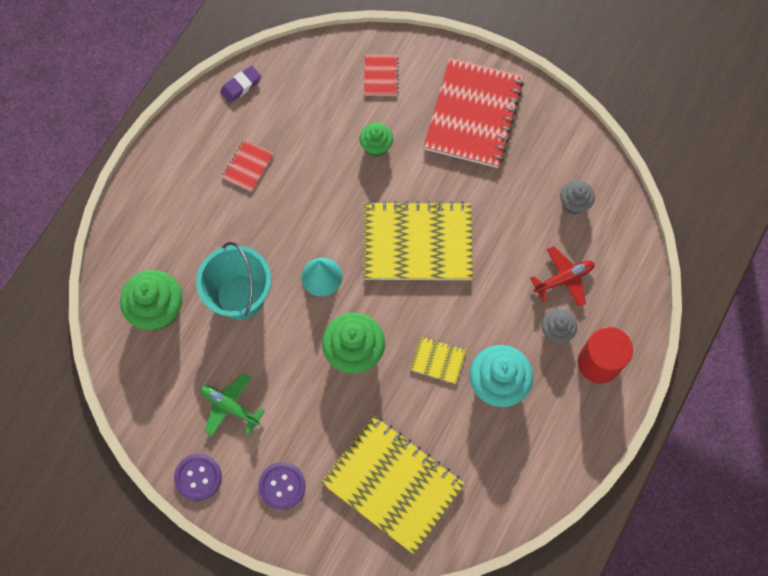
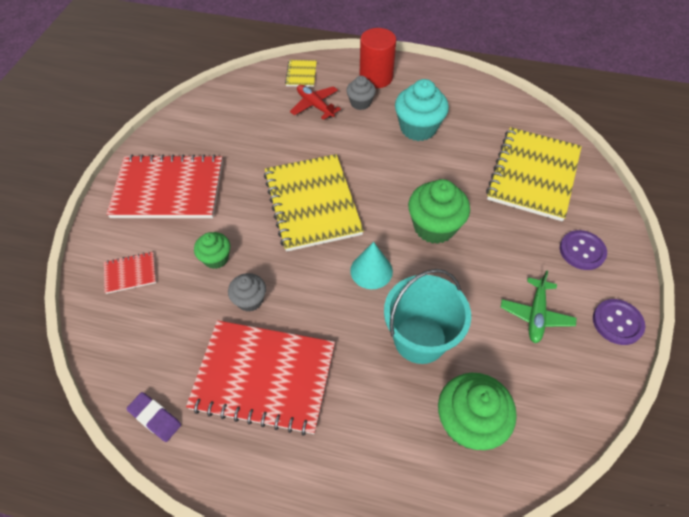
camera: 105 degrees left, 15 degrees down
red notebook [222,140,274,192] -> red notebook [186,320,335,435], size x2.29
yellow notebook [410,336,467,384] -> yellow notebook moved to [285,60,317,87]
grey cupcake [560,180,595,214] -> grey cupcake moved to [228,273,266,312]

